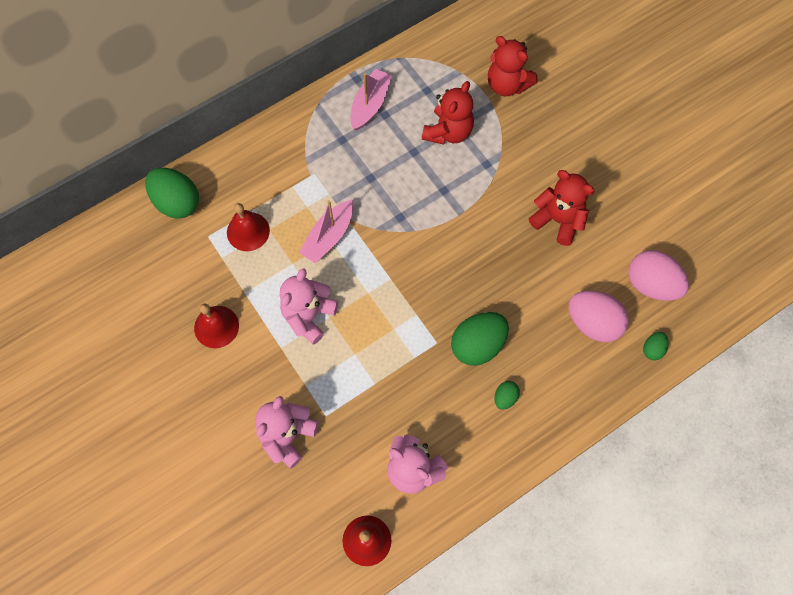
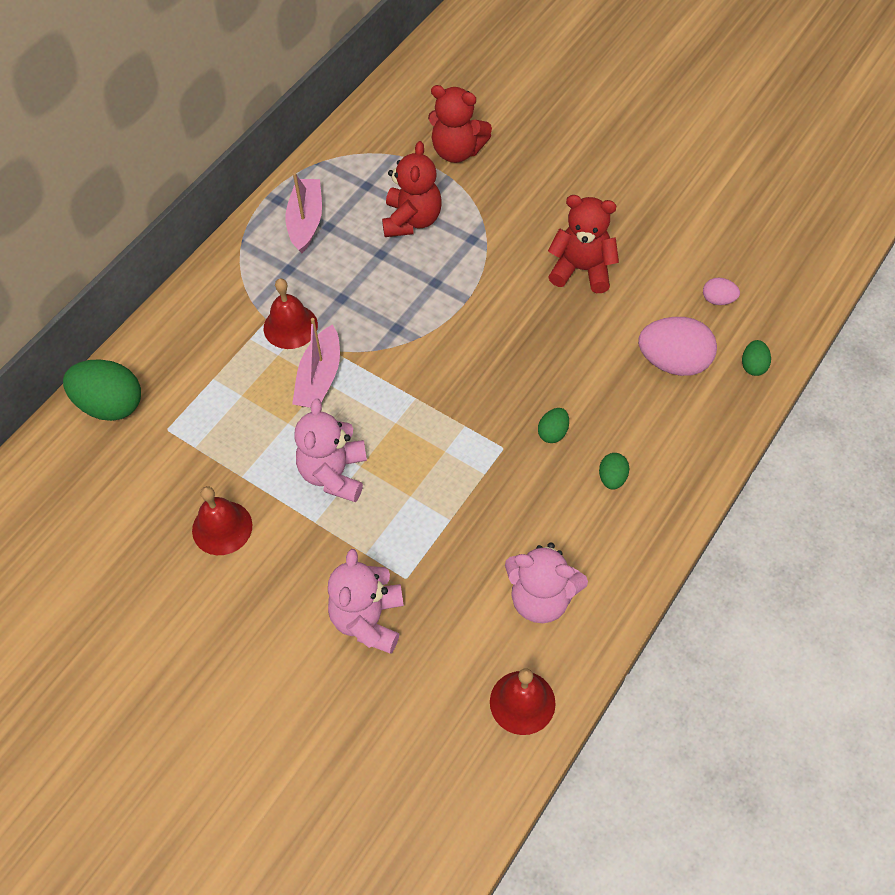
camera: 20 degrees left, 10 degrees down
red bell [227,203,270,251] -> red bell moved to [264,278,318,349]
green egg [451,312,509,366] -> green egg [538,408,569,443], size x0.49
pink egg [628,250,689,301] -> pink egg [703,278,740,305], size x0.49

